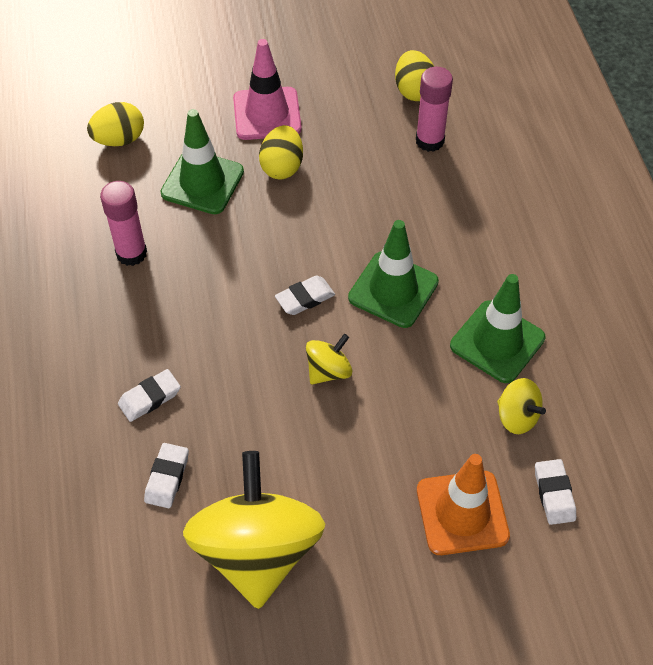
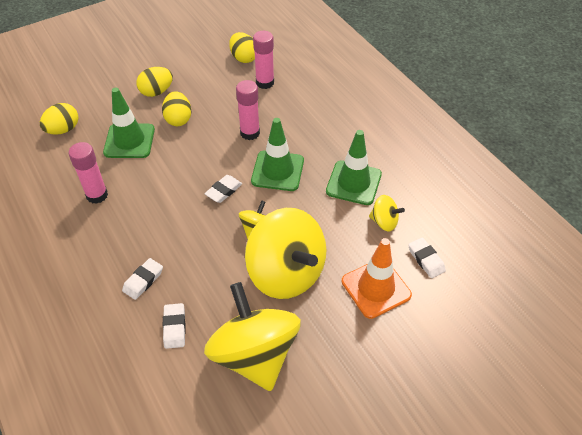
camera: 20 degrees left, 5 degrees down
pink traffic cone [233,39,302,140] -> yellow egg [137,67,173,97]
none -> pink glue stick [236,80,260,140]
none -> yellow spinning top [245,208,326,299]

